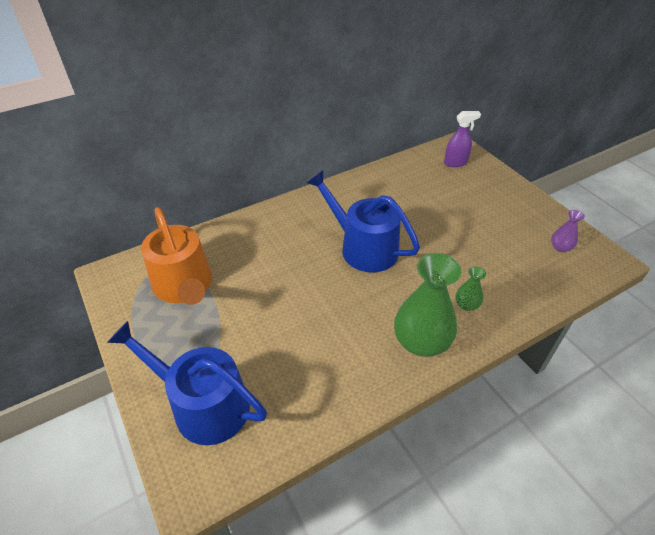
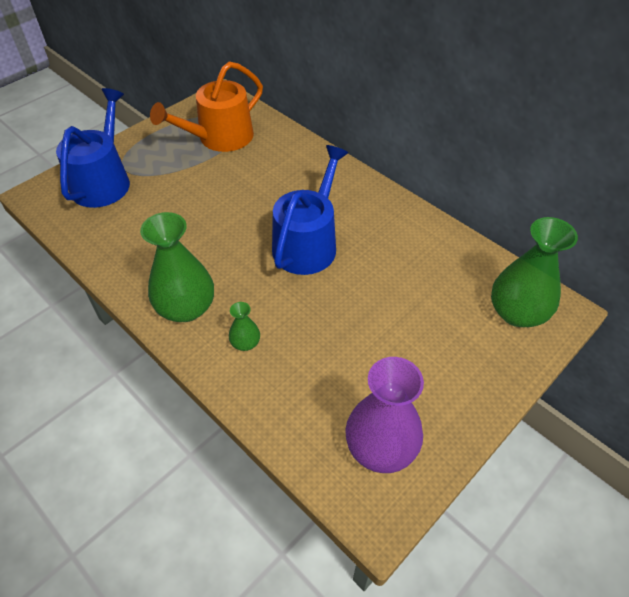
camera: 75 degrees right, 5 degrees up
purple spray bottle [444,111,481,167] -> green vase [491,217,578,327]
purple vase [551,210,585,252] -> purple vase [345,357,424,473], size x2.11

